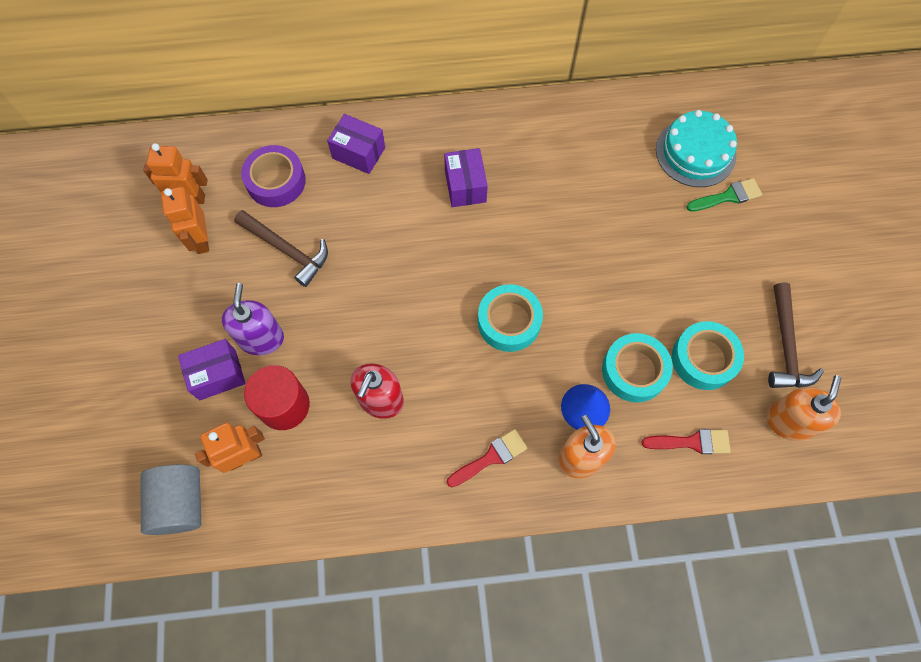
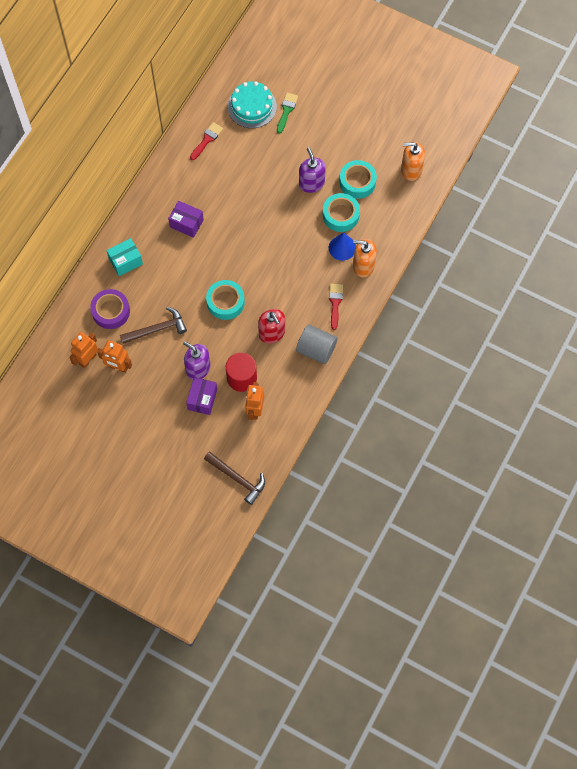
camera: 55 degrees left, 0 degrees up
grey cylinder [140,465,201,535] -> grey cylinder moved to [296,325,337,364]
purple box [327,114,385,174] -> turquoise box [106,238,143,276]
turquoise tape [478,284,543,352] -> turquoise tape moved to [206,280,245,320]
red brush [641,429,731,454] -> red brush moved to [190,122,223,160]
orange soap dispenser [766,375,841,441] -> orange soap dispenser turned 60 degrees counterclockwise [401,142,425,181]
brown hammer [768,283,824,388] -> brown hammer moved to [204,452,265,505]
none -> purple soap dispenser [299,147,326,193]

